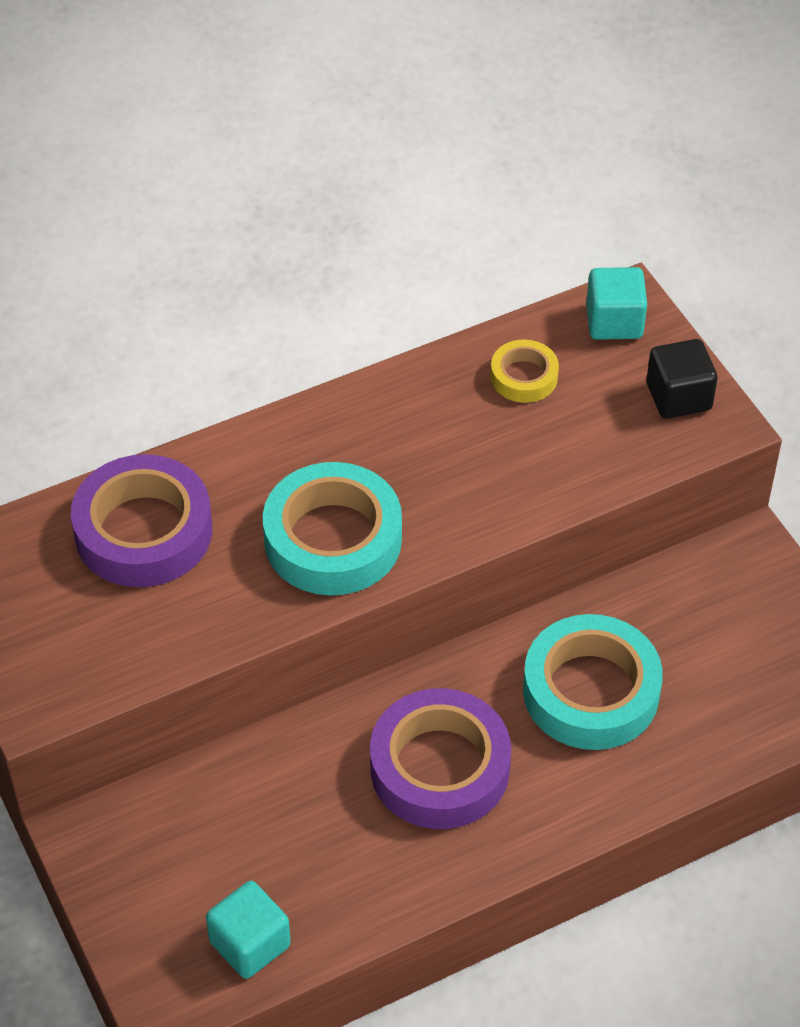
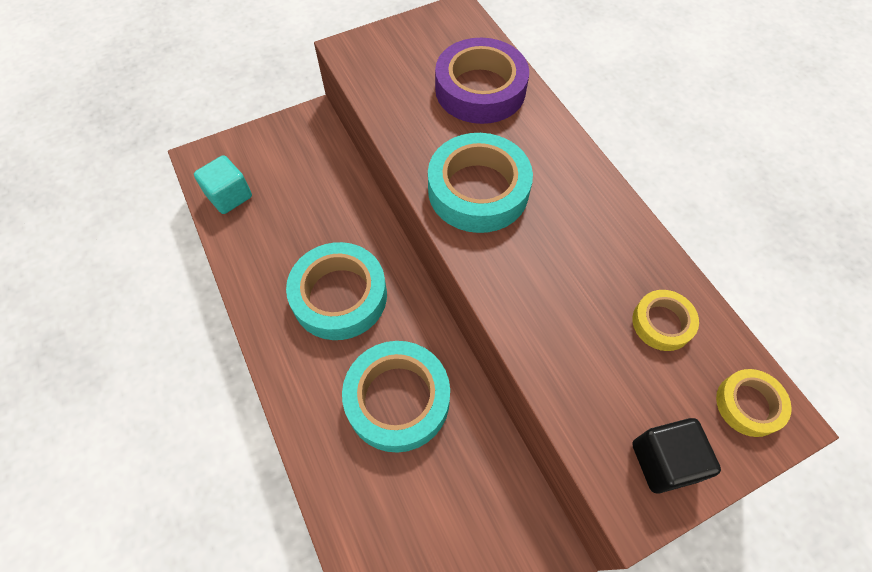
camera: 90 degrees right, 10 degrees up
purple tape [370,688,511,829] -> turquoise tape [286,242,387,340]
turquoise cube [586,267,647,340] -> yellow tape [716,369,792,437]

